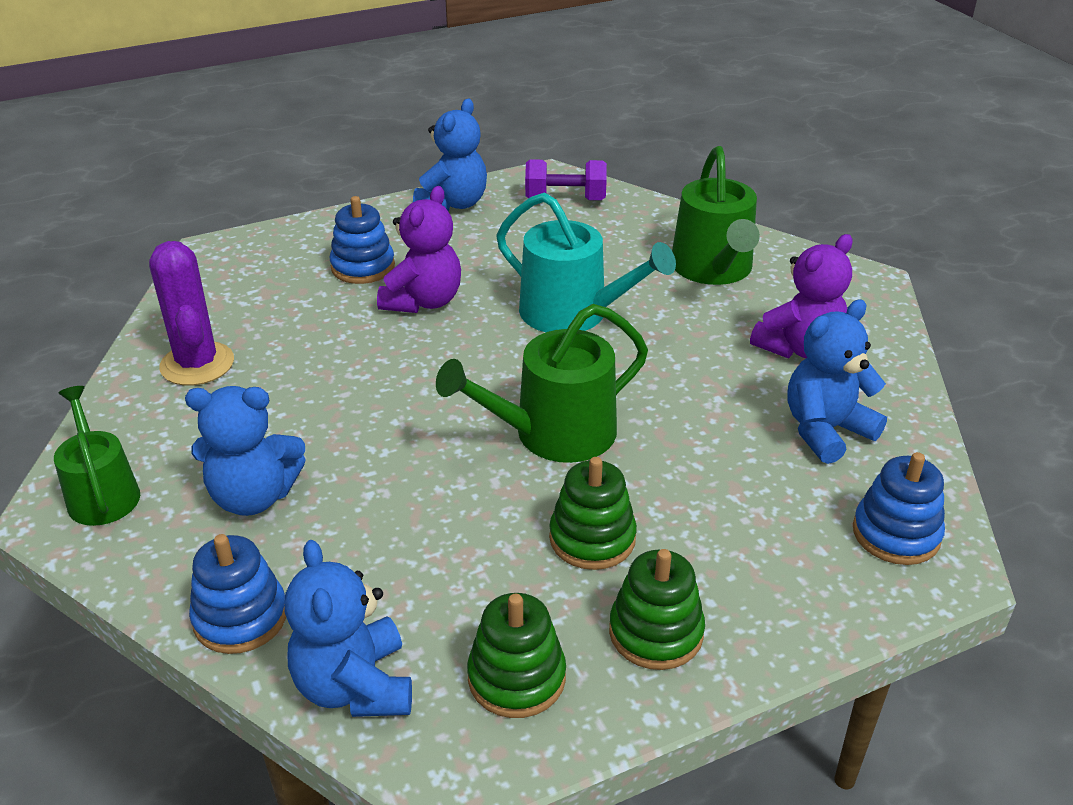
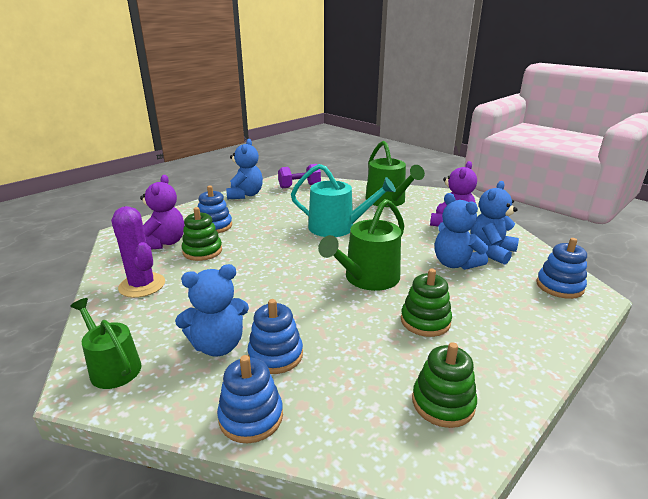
camera: 20 degrees left, 10 degrees down
blue teddy bear [284,540,412,717] -> blue teddy bear moved to [435,193,488,270]
purple teddy bear [377,186,461,313] -> purple teddy bear moved to [140,175,185,249]
green stacking toy [609,549,705,670] -> green stacking toy moved to [182,207,222,261]
none -> blue stacking toy [247,299,303,374]

